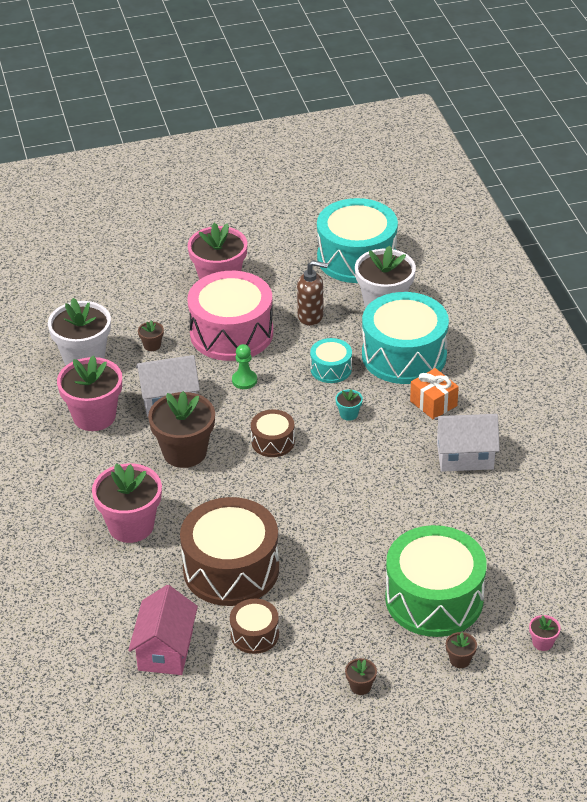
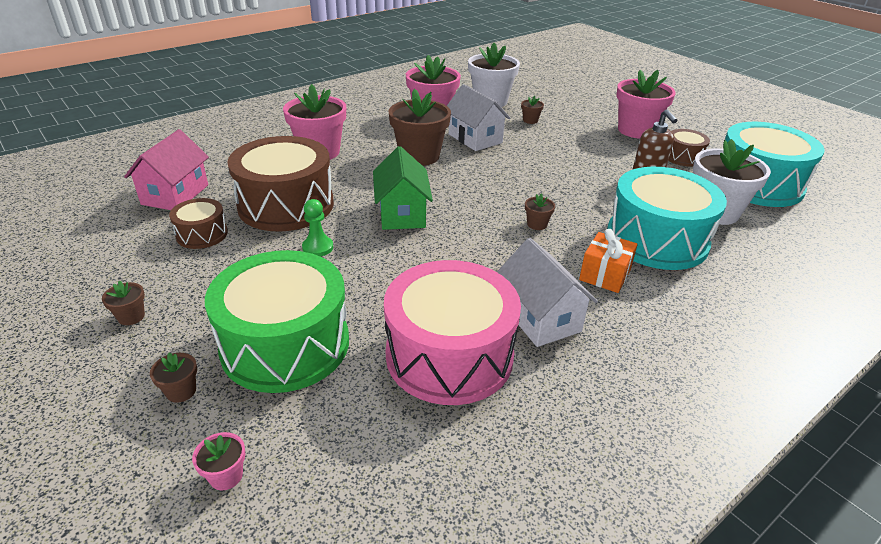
camera: 65 degrees right, 5 degrees down
pink house [128,585,198,675] -> pink house turned 60 degrees counterclockwise [124,129,209,210]
pink drum [187,271,273,361] -> pink drum moved to [384,260,521,405]
green pawn [232,344,257,389] -> green pawn moved to [302,199,333,257]
brown drum [251,409,295,457] -> brown drum moved to [668,129,710,167]
turquoise drum [310,338,352,383] -> none
turquoise flower pot [335,389,363,421] -> brown flower pot [525,194,555,230]
none -> green house [373,146,433,230]

